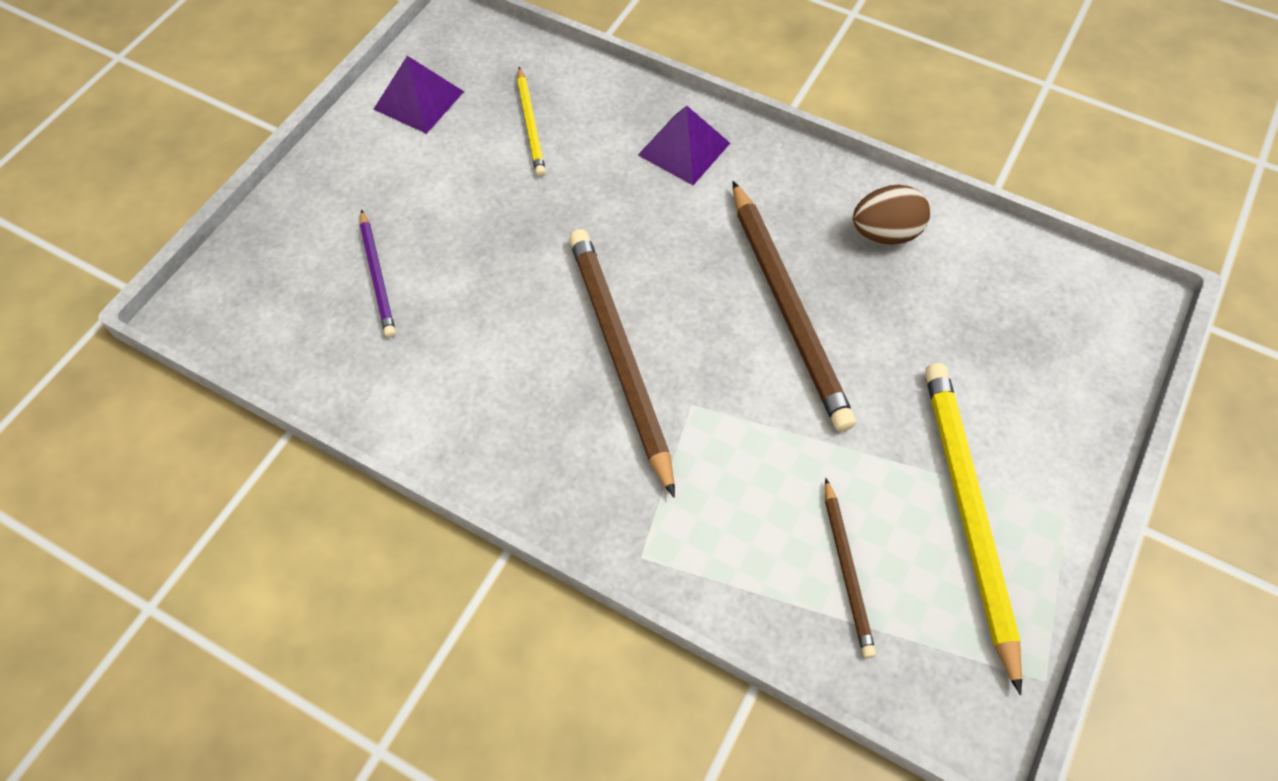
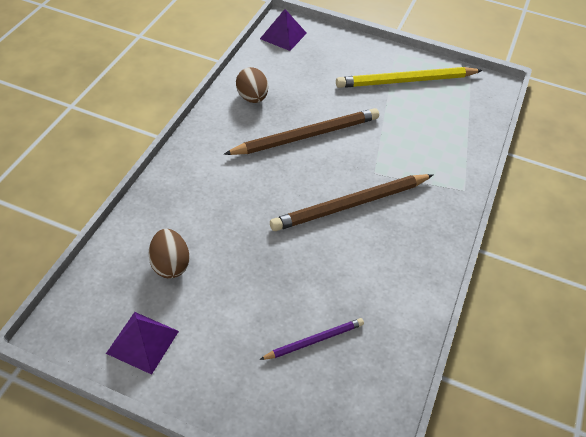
camera: 100 degrees left, 10 degrees down
yellow pencil [517,67,546,177] -> brown egg [149,229,189,278]
purple pyramid [638,106,730,185] -> purple pyramid moved to [260,9,307,51]
brown pencil [825,478,876,658] -> none

